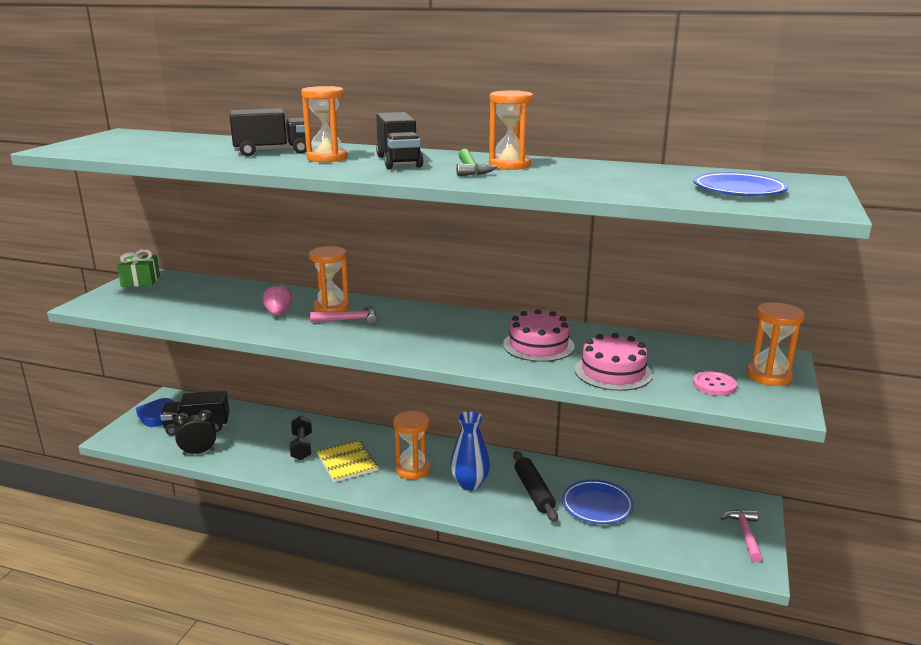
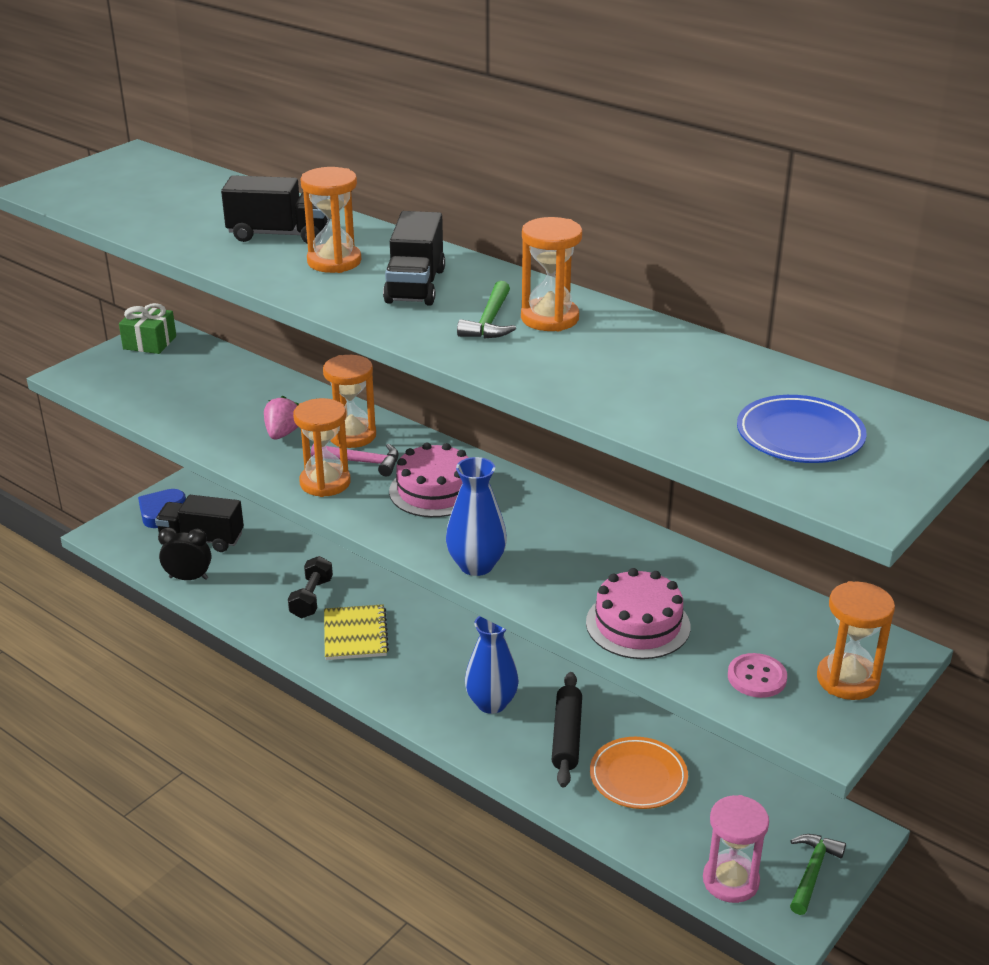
camera: 20 degrees right, 10 degrees up
orange hourglass [393,411,430,480] -> orange hourglass moved to [293,398,351,497]
pink cake [503,309,575,362] -> pink cake moved to [389,443,469,517]
blue plate [562,480,634,524] -> orange plate [590,737,688,809]
pink hammer [721,510,763,562] -> green hammer [790,834,846,915]
none -> blue vase [446,457,507,576]
none -> pink hourglass [703,795,769,903]

